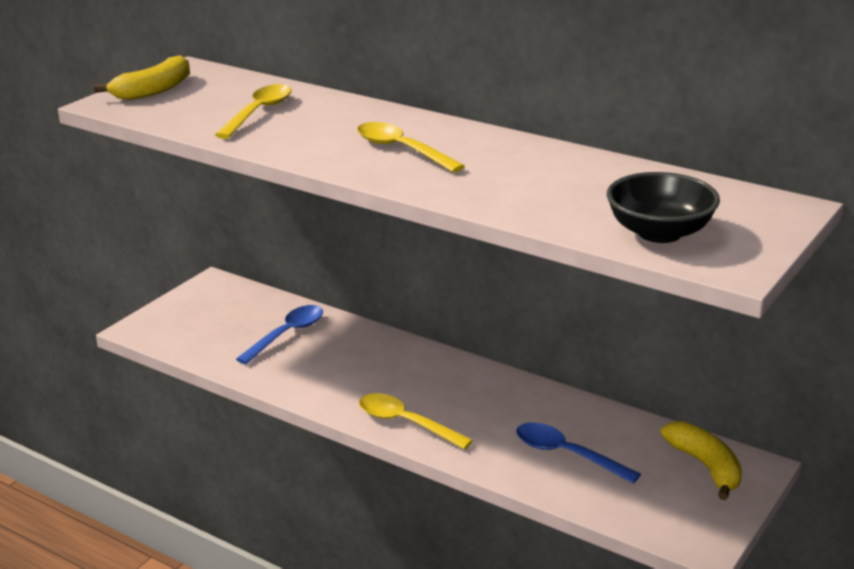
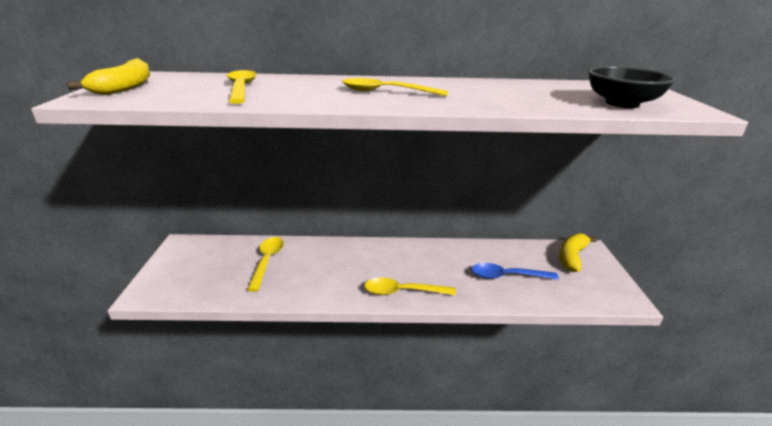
camera: 35 degrees left, 0 degrees up
blue spoon [236,305,323,364] -> yellow spoon [247,237,284,292]
yellow banana [661,421,742,500] -> yellow banana turned 90 degrees counterclockwise [559,233,597,272]

